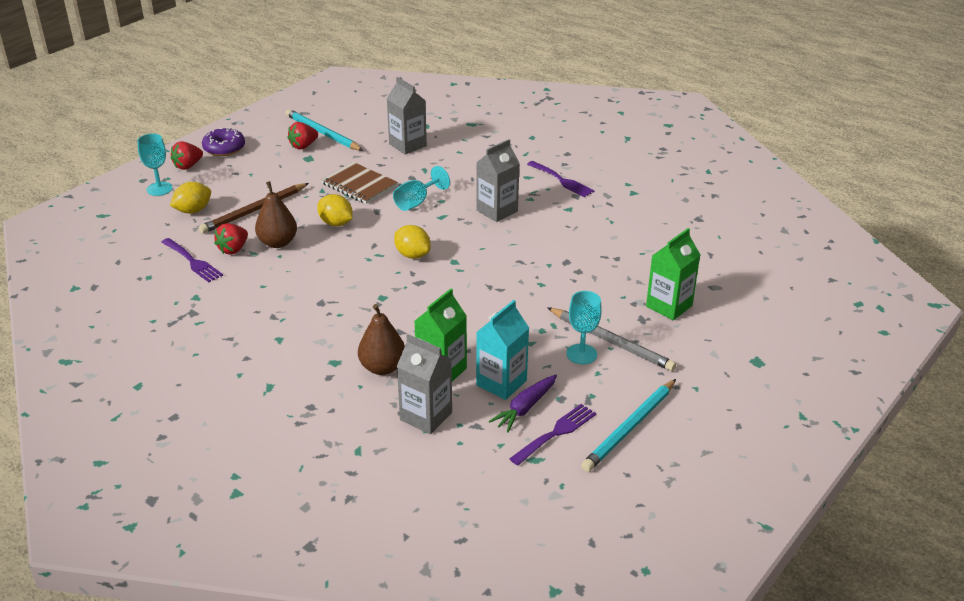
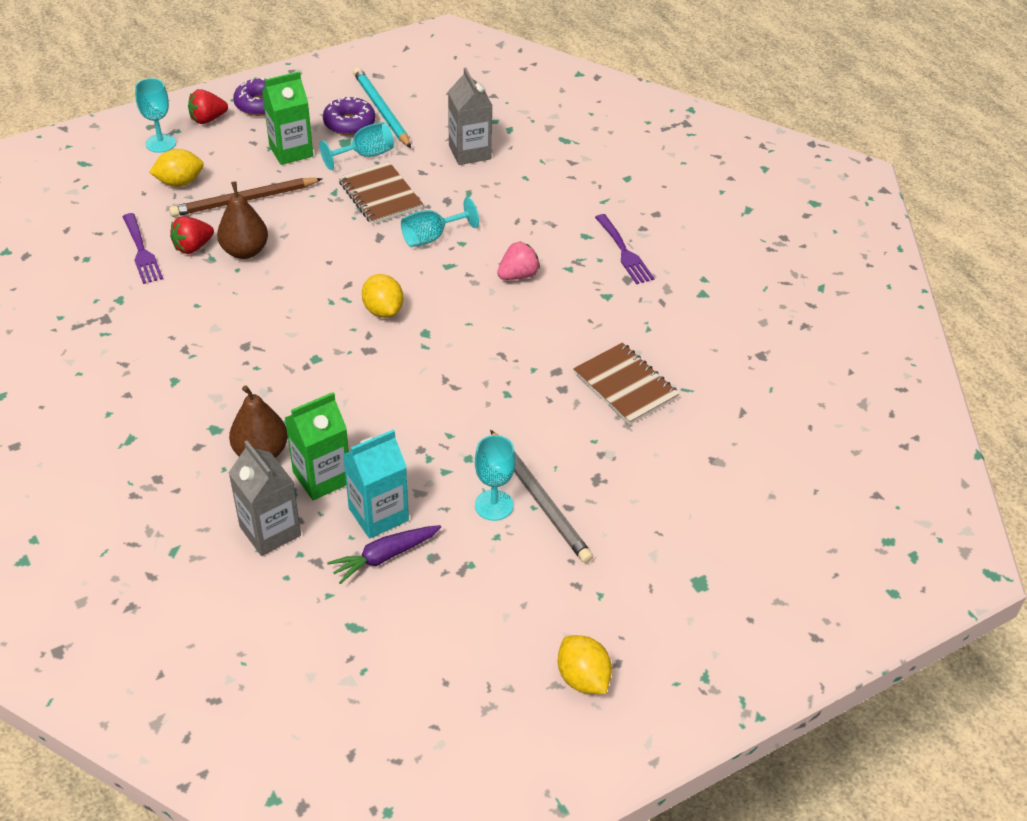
camera: 20 degrees right, 10 degrees up
red strawberry [287,122,318,150] -> purple donut [323,97,375,135]
yellow lemon [317,194,353,226] -> yellow lemon moved to [558,635,612,694]
grey carton [476,139,520,222] -> pink strawberry [497,241,540,280]
purple fork [509,404,596,466] -> none
turquoise pencil [581,379,676,472] -> none
green carton [646,228,700,320] -> green carton moved to [262,71,313,165]
none -> turquoise goblet [320,122,394,170]
none -> brown notebook [573,342,680,425]

